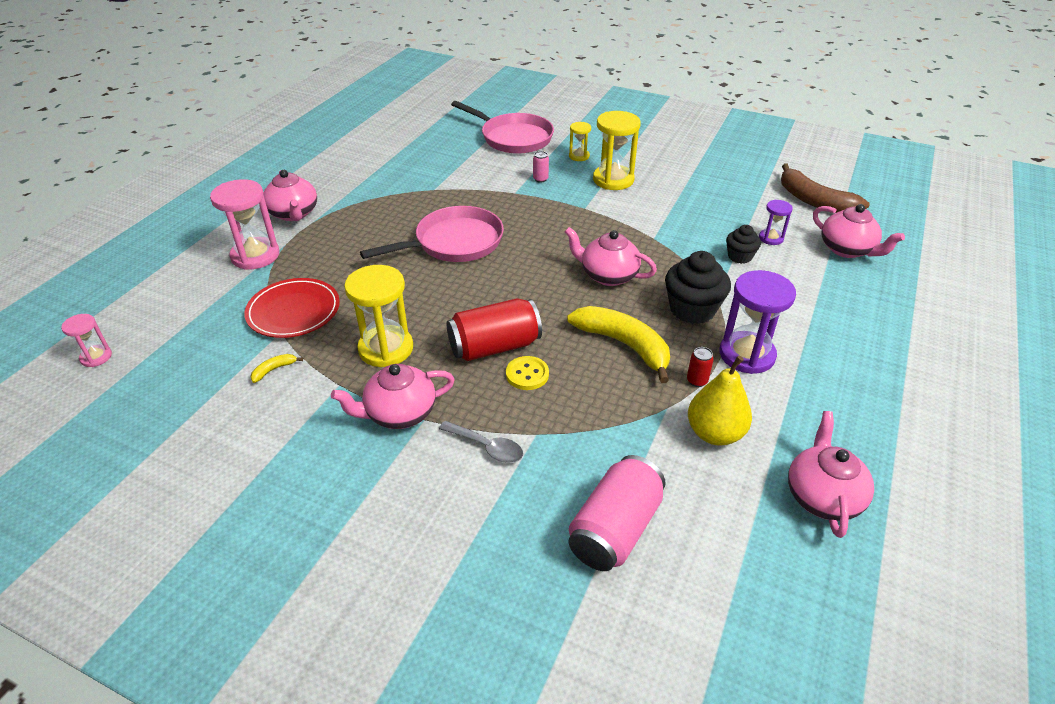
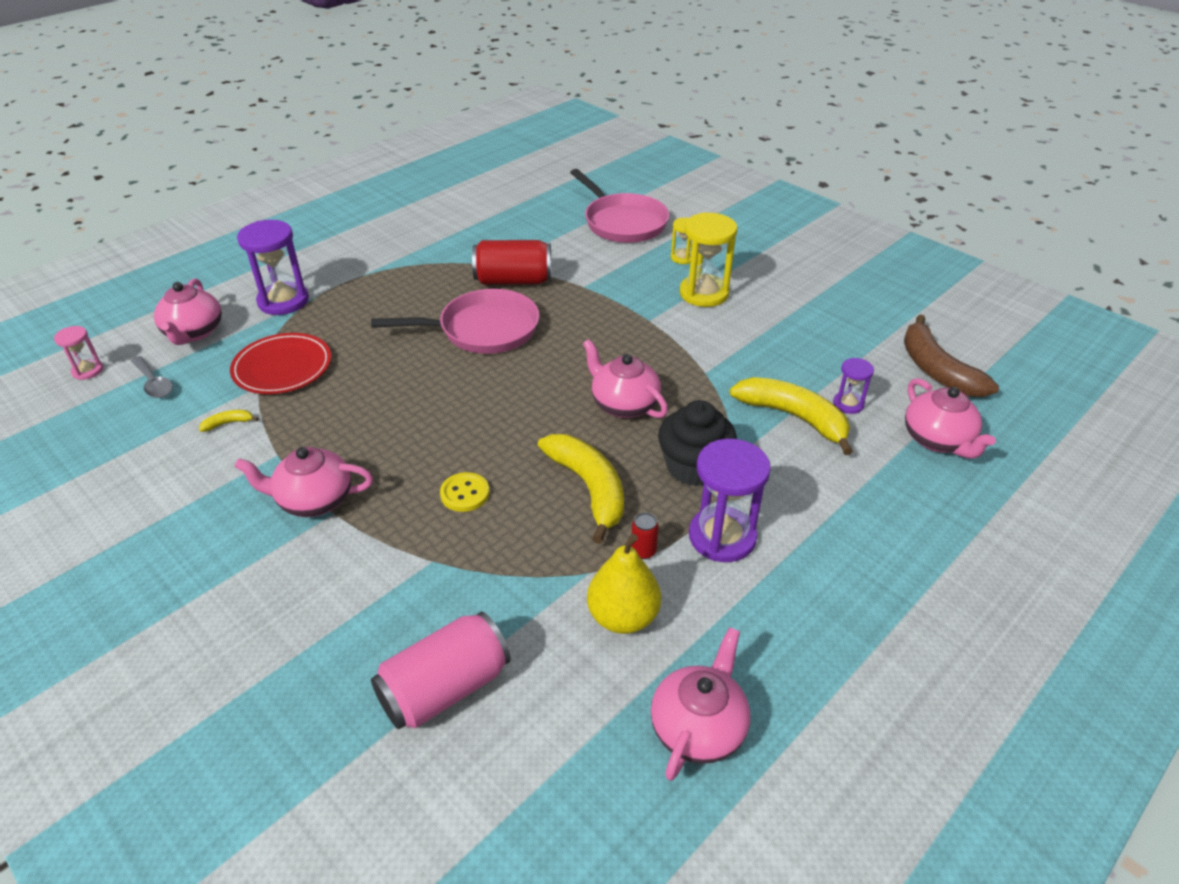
camera: 20 degrees right, 0 degrees up
pink hourglass [210,179,279,270] -> purple hourglass [237,220,309,315]
pink teapot [264,170,317,221] -> pink teapot moved to [154,278,222,345]
yellow hourglass [344,265,413,367] -> none
grey spoon [439,421,523,463] -> grey spoon moved to [131,356,173,398]
red can [447,298,542,361] -> red can moved to [472,240,552,285]
pink can [533,151,549,183] -> none
black cupcake [726,225,761,264] -> yellow banana [730,377,853,455]

